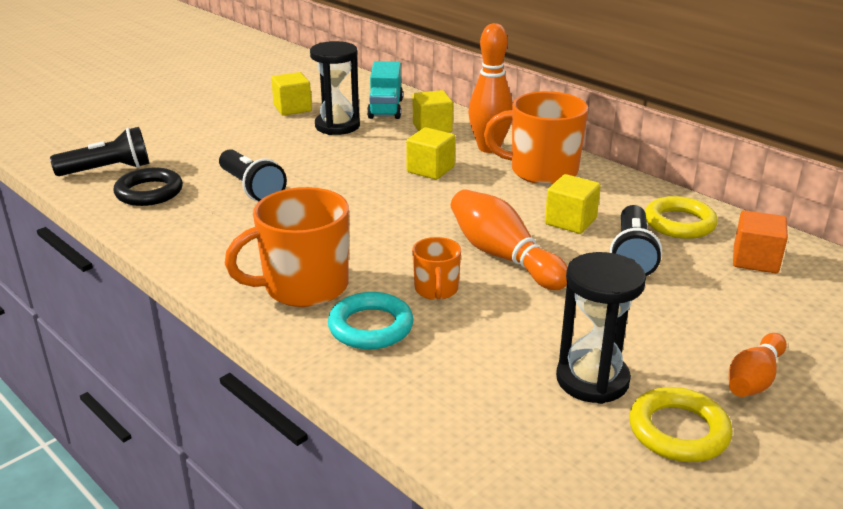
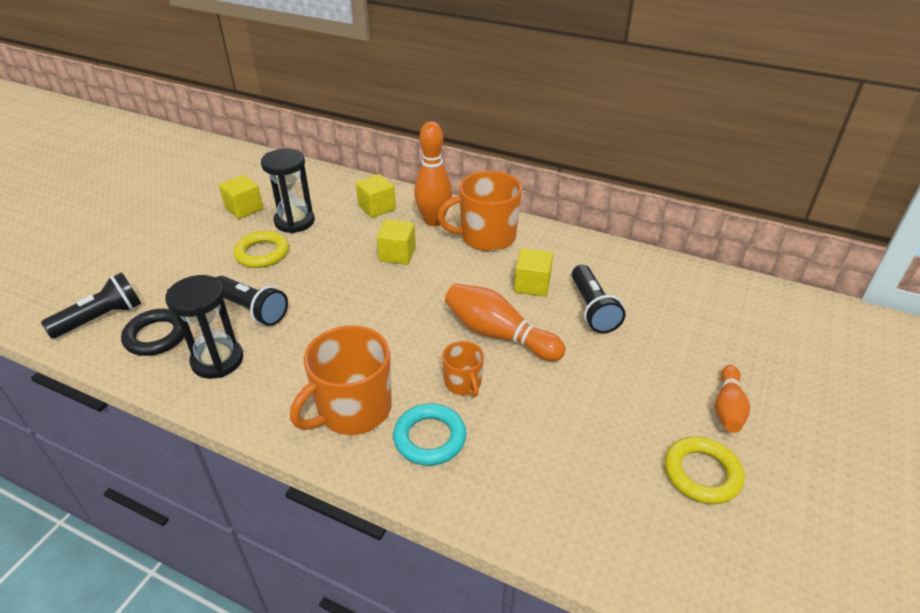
camera: 20 degrees left, 10 degrees up
turquoise truck [367,61,403,119] -> none
black hourglass [556,252,646,404] -> black hourglass moved to [165,275,243,379]
yellow ring [645,196,718,239] -> yellow ring moved to [233,231,289,268]
orange cube [733,210,788,273] -> none

